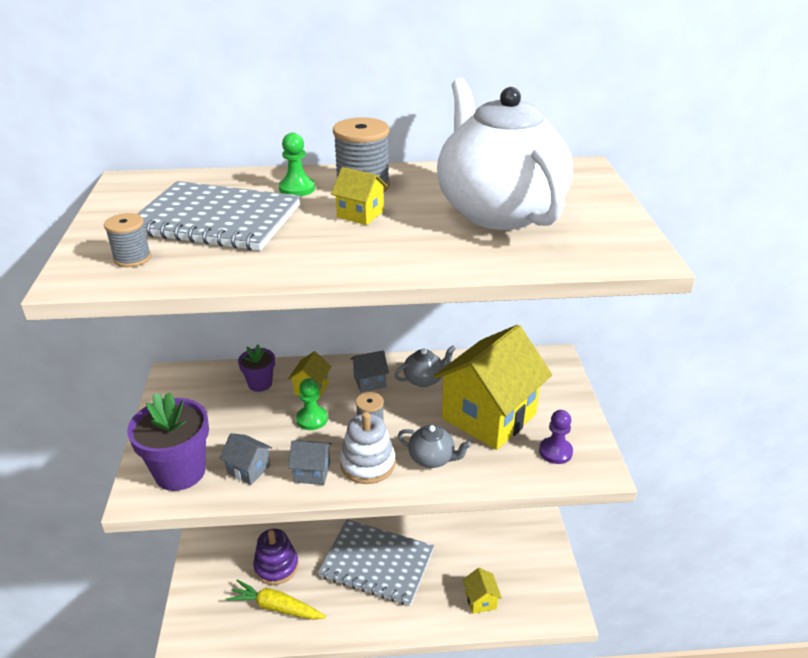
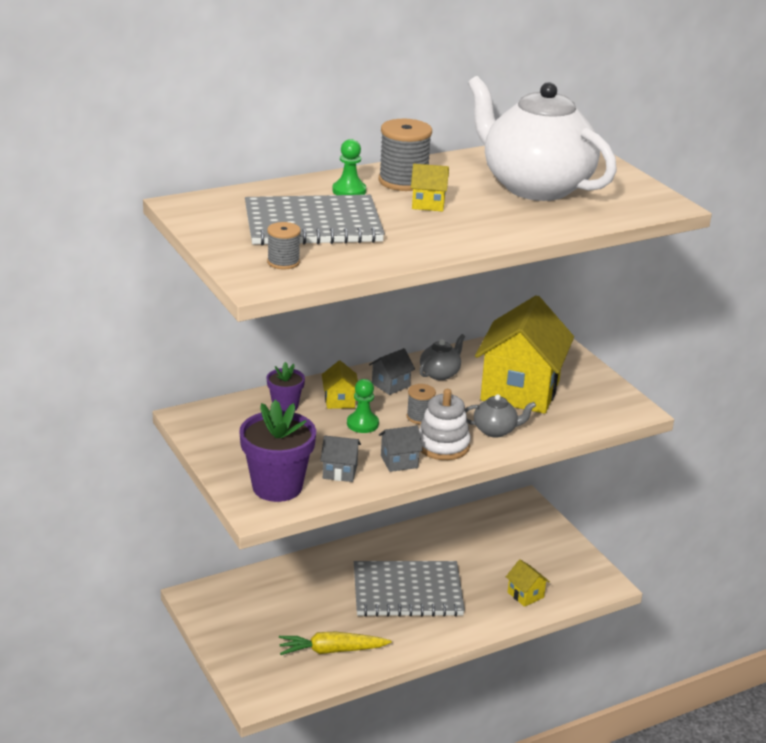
camera: 25 degrees left, 5 degrees down
purple stacking toy [253,529,298,585] -> none
purple pawn [539,410,573,464] -> none

